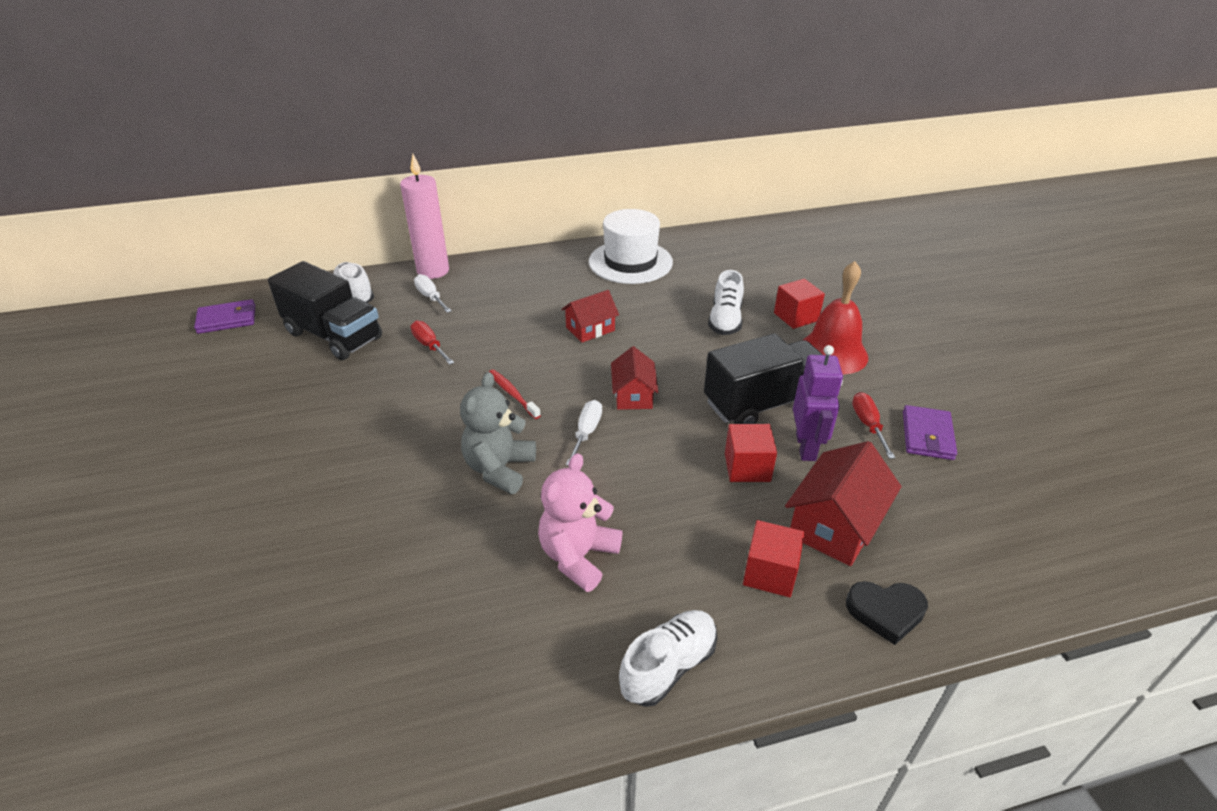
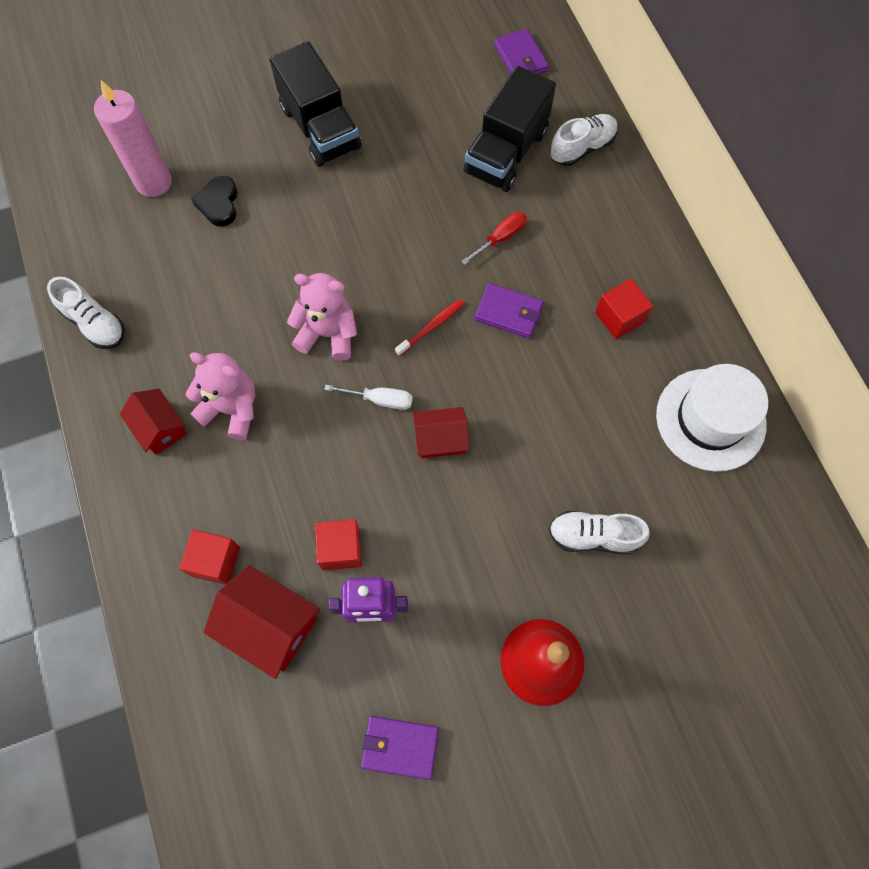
camera: 85 degrees right, 30 degrees up
pink candle [400,154,449,279] -> pink candle moved to [94,80,172,197]
white screwdriver [414,274,451,313] -> none
grey teddy bear [460,372,536,494] -> pink teddy bear [287,273,357,361]
red house [561,290,619,342] -> red house moved to [120,388,187,455]
white shoe [619,610,717,707] -> white shoe moved to [47,277,125,349]
black truck [704,334,823,424] -> black truck moved to [270,41,362,167]
red cube [774,279,825,329] -> red cube moved to [595,278,653,339]
black heart [846,581,928,645] -> black heart moved to [191,176,238,227]
red screwdriver [852,392,895,459] -> none
none -> purple wallet [475,283,543,338]

